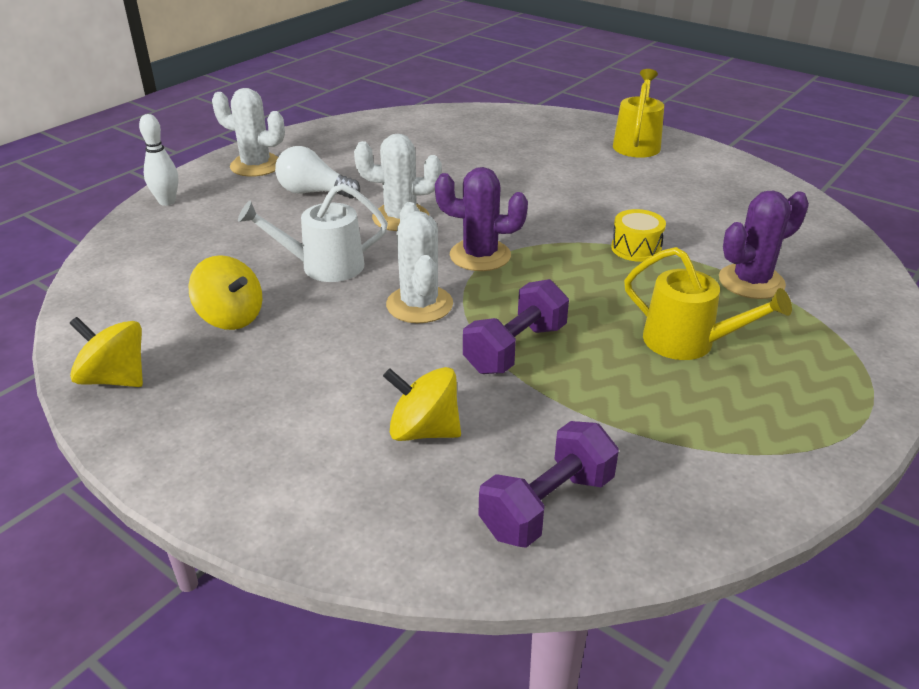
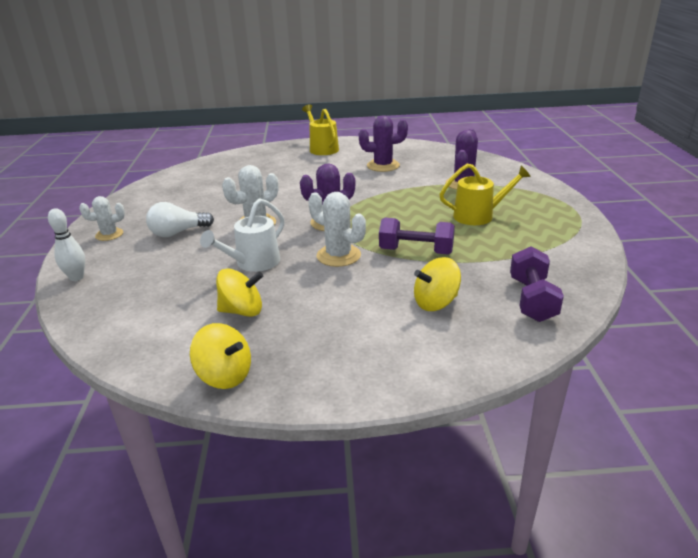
camera: 40 degrees left, 5 degrees down
yellow spinning top [69,317,143,387] -> yellow spinning top turned 135 degrees counterclockwise [190,323,251,389]
white cactus [212,88,285,177] -> white cactus [79,196,125,241], size x0.66
purple dumbbell [463,279,569,374] -> purple dumbbell turned 75 degrees counterclockwise [379,217,455,255]
yellow drum [611,209,666,262] -> none
none -> purple cactus [359,115,408,172]

